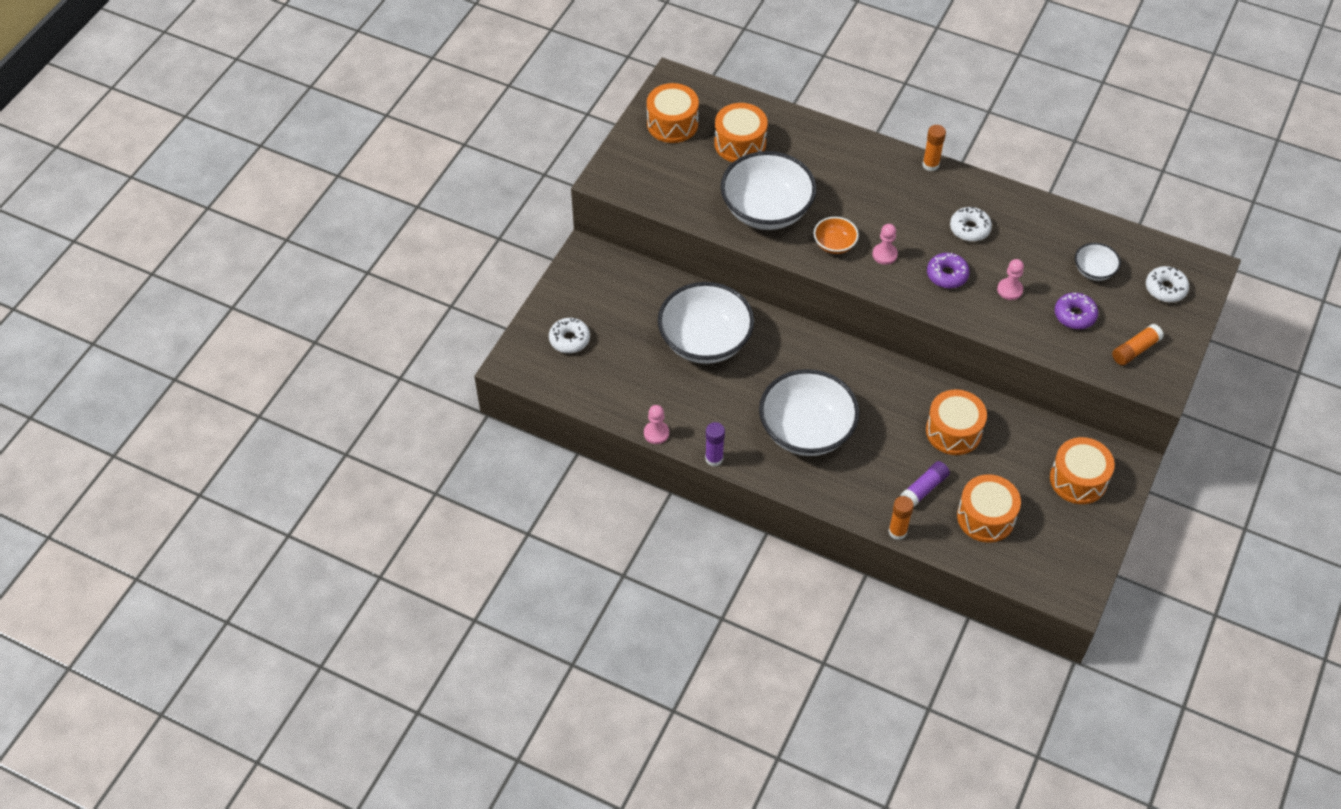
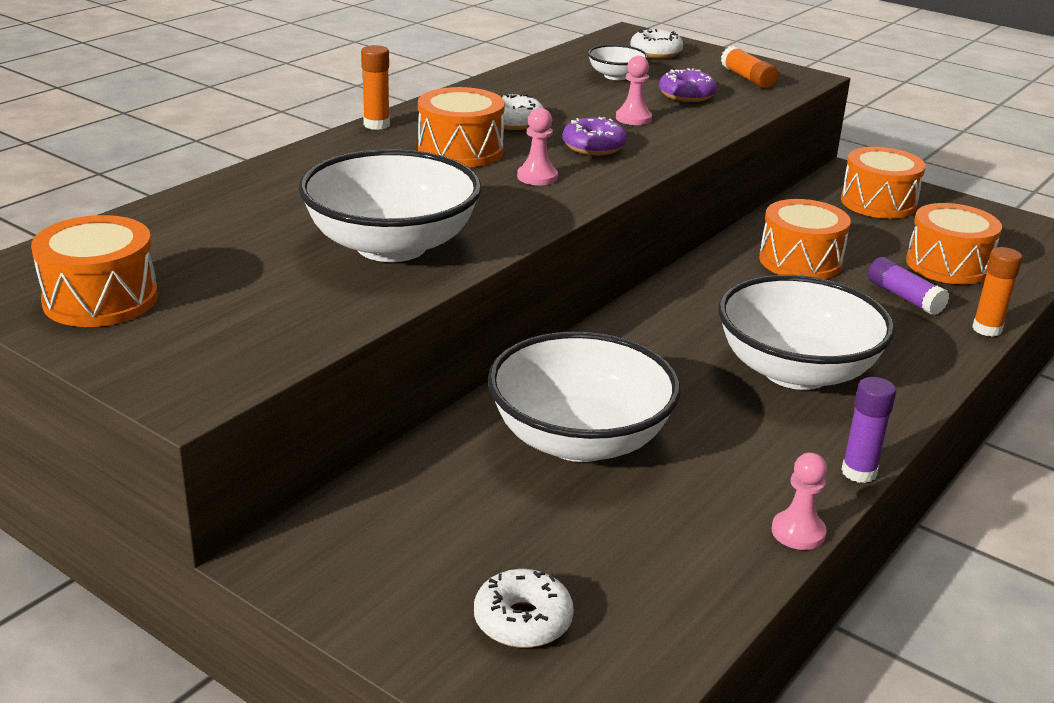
camera: 80 degrees left, 25 degrees down
orange drum [714,103,768,162] -> orange drum moved to [418,87,505,168]
orange bowl [814,217,859,254] -> none

